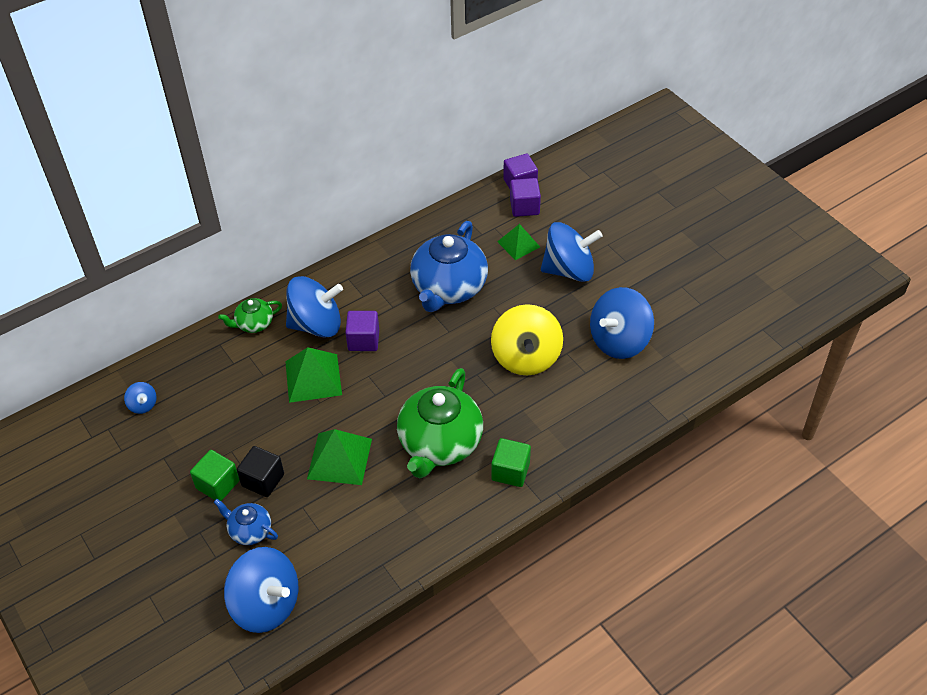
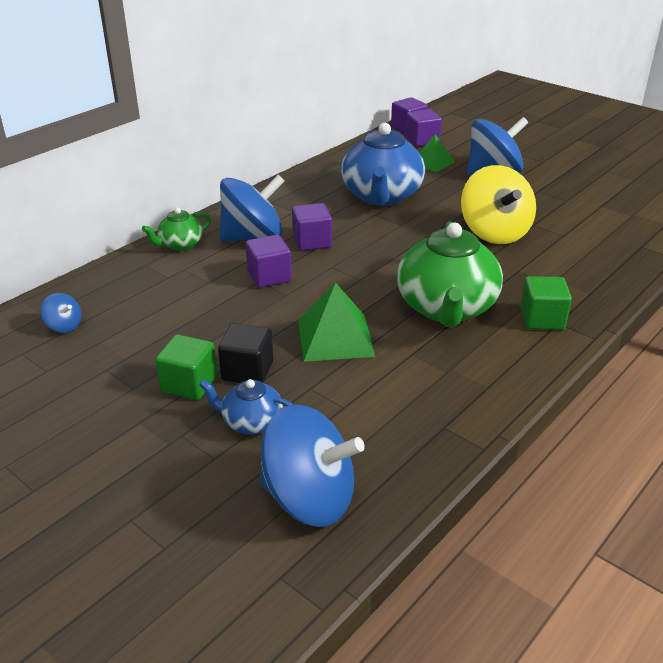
camera: 15 degrees left, 15 degrees down
green pyramid [285,347,342,403] -> purple cube [245,235,292,288]
blue spinning top [590,287,654,359] -> none

